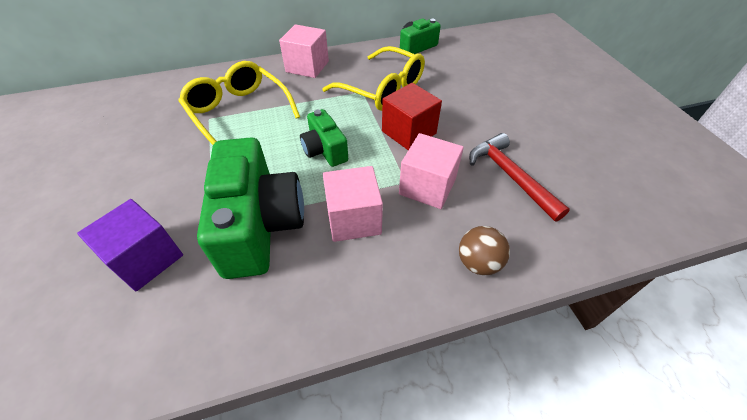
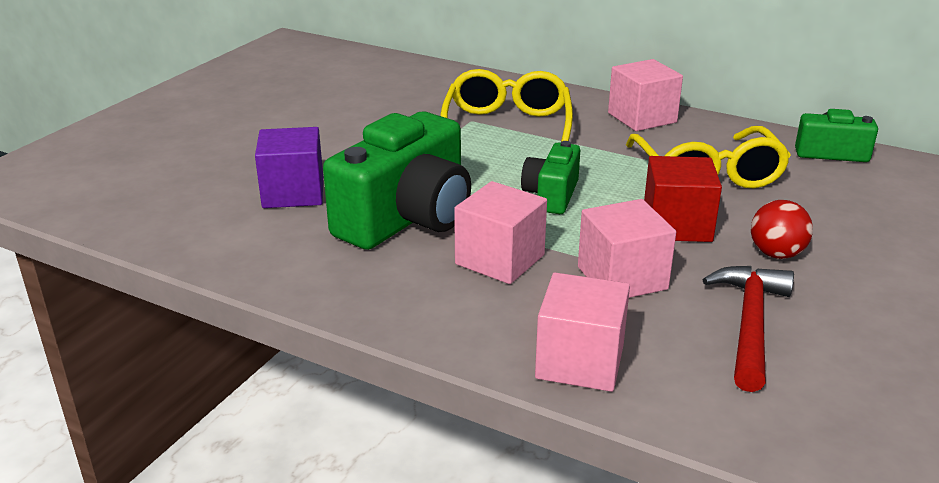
camera: 45 degrees right, 20 degrees down
brown ball [459,226,510,275] -> pink cube [535,273,630,392]
none -> red ball [751,200,813,259]

